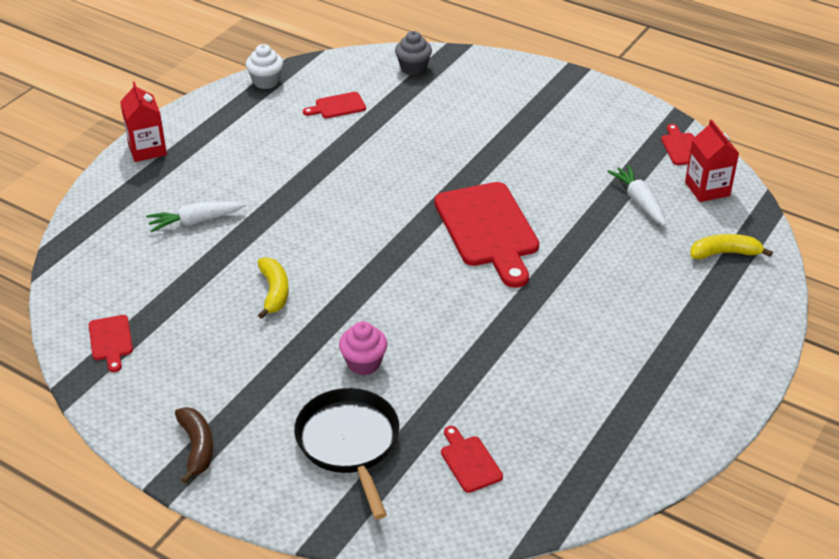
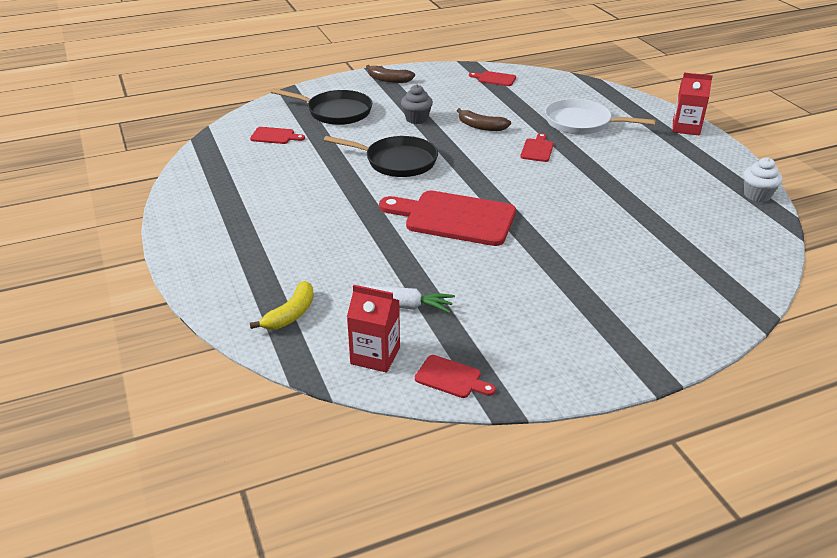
camera: 125 degrees right, 5 degrees down
white carrot [146,201,246,232] -> white pan [545,99,656,135]
yellow banana [257,257,289,319] -> brown banana [457,108,511,131]
red cutting board [303,92,366,118] -> red cutting board moved to [520,133,554,162]
pink cupcake [339,321,387,375] -> none
grey cupcake [395,31,432,76] -> grey cupcake moved to [401,85,433,124]
none -> black pan [324,136,438,177]

